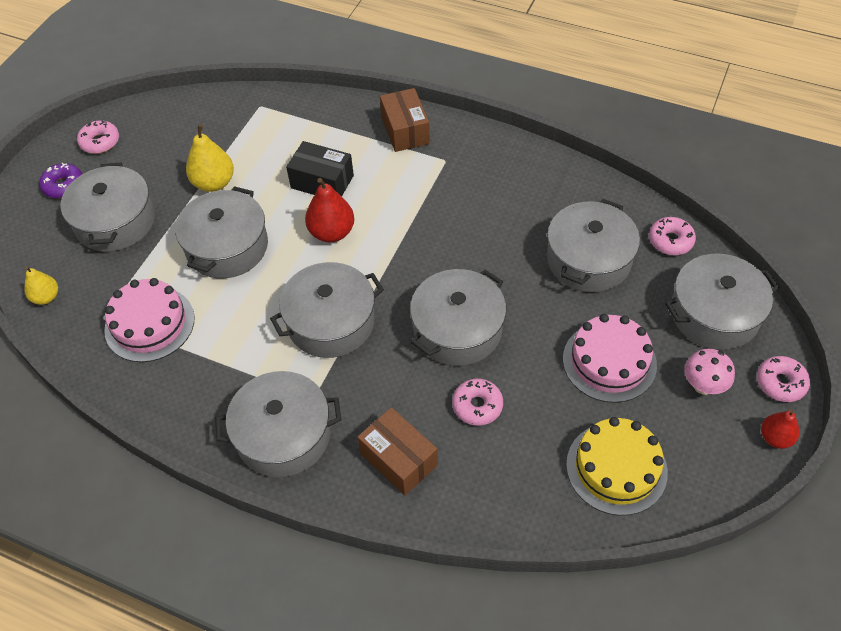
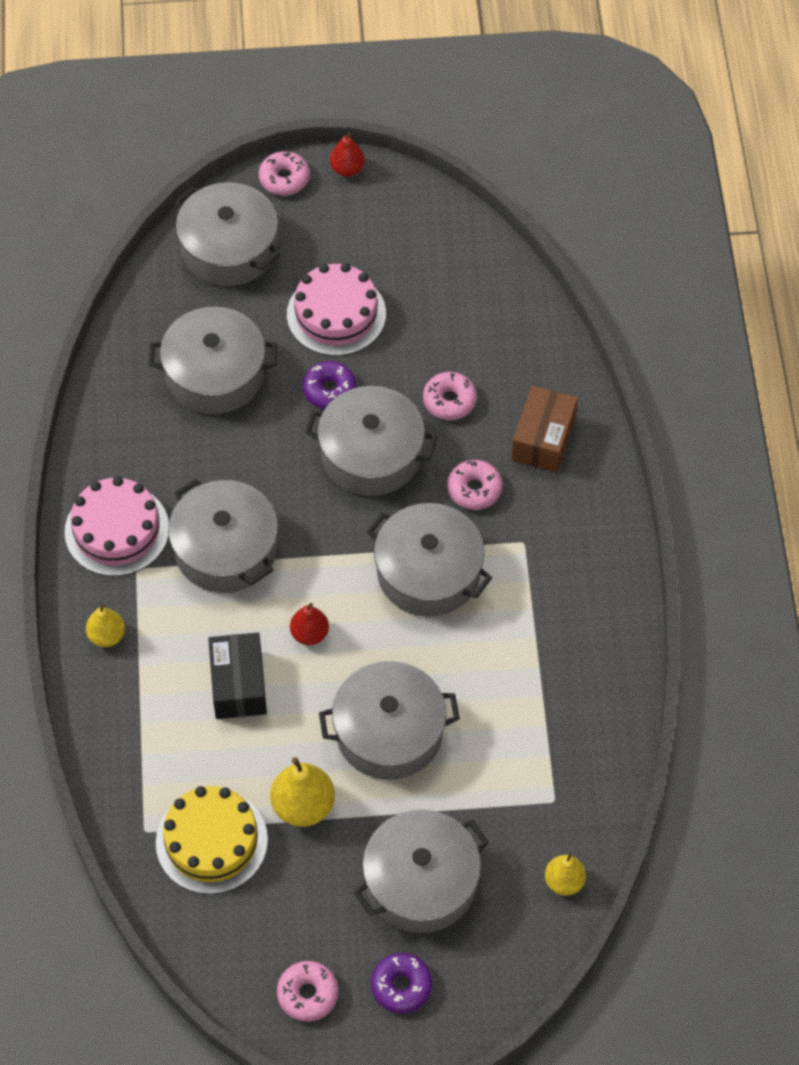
camera: 120 degrees left, 5 degrees up
pink cake [104,278,195,362] -> pink cake moved to [64,476,169,576]
grey pot [215,371,341,477] -> grey pot moved to [168,478,278,593]
red pear [305,178,354,242] -> red pear [290,603,329,645], size x0.63
brown box [380,88,430,152] -> yellow pear [86,603,125,647]
yellow cake [566,417,668,516] -> yellow cake moved to [156,786,268,894]
pink donut [649,217,696,255] -> pink donut moved to [447,460,502,510]
pink mushroom [684,349,735,395] -> none
none -> purple donut [302,361,356,409]

